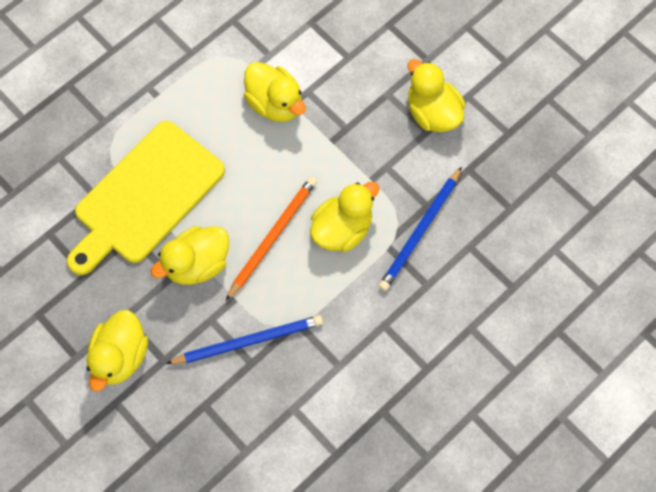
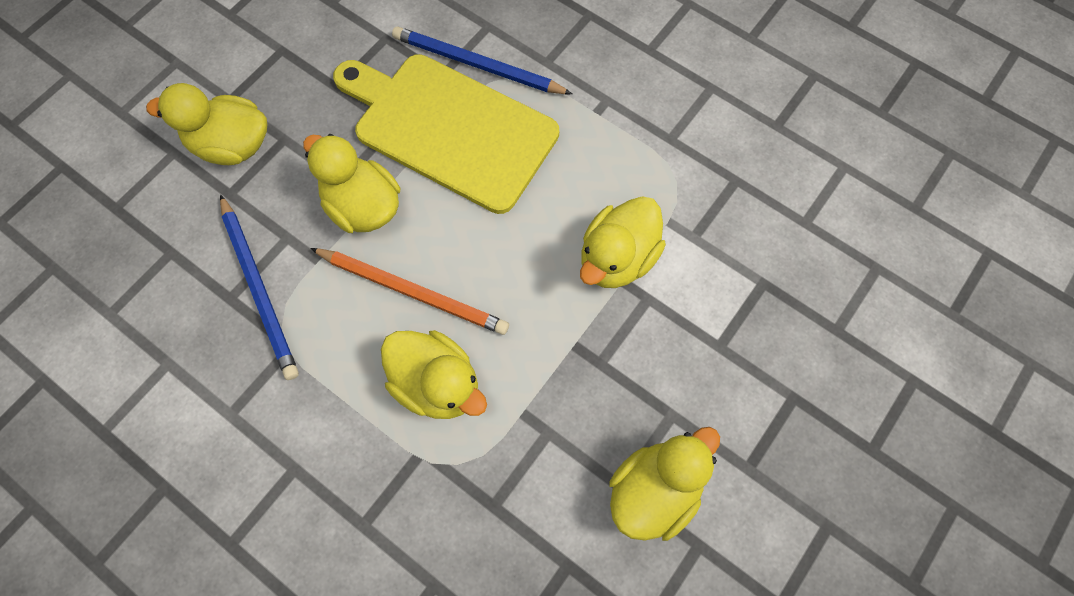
camera: 80 degrees right, 0 degrees up
blue pencil [379,167,462,291] -> blue pencil moved to [392,27,572,94]

